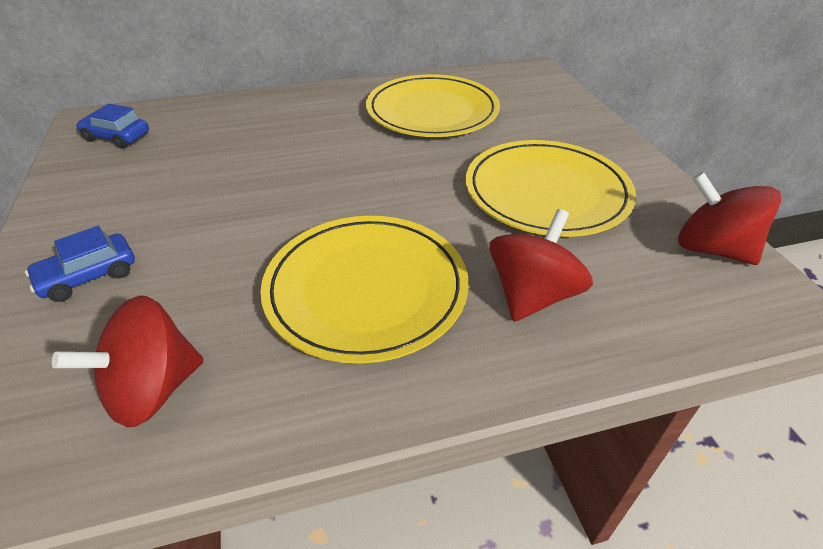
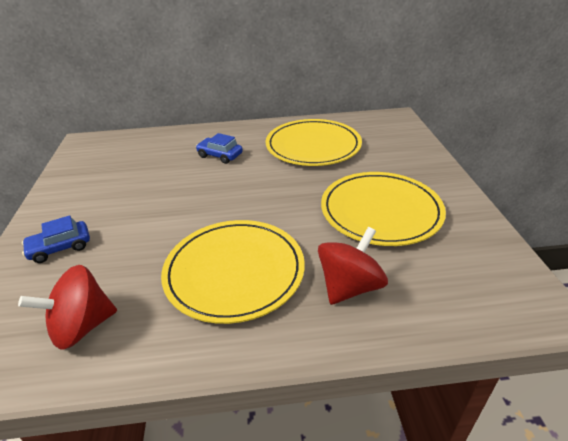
camera: 10 degrees right, 5 degrees down
blue car [76,104,149,148] -> blue car moved to [196,133,243,164]
red spinning top [678,172,782,265] -> none

